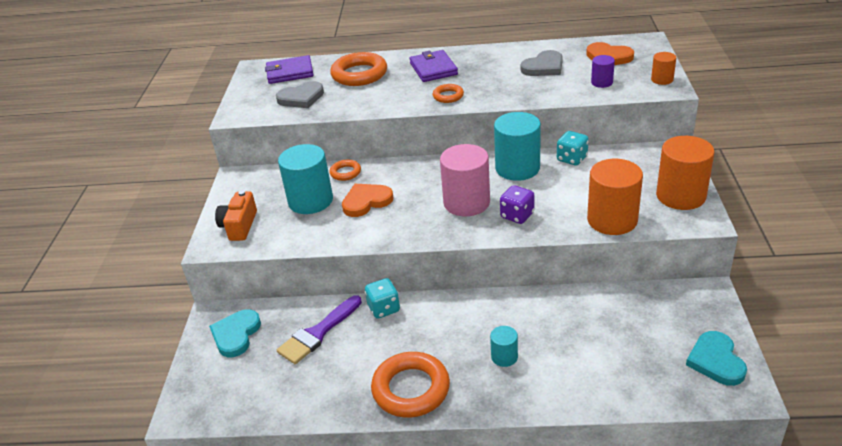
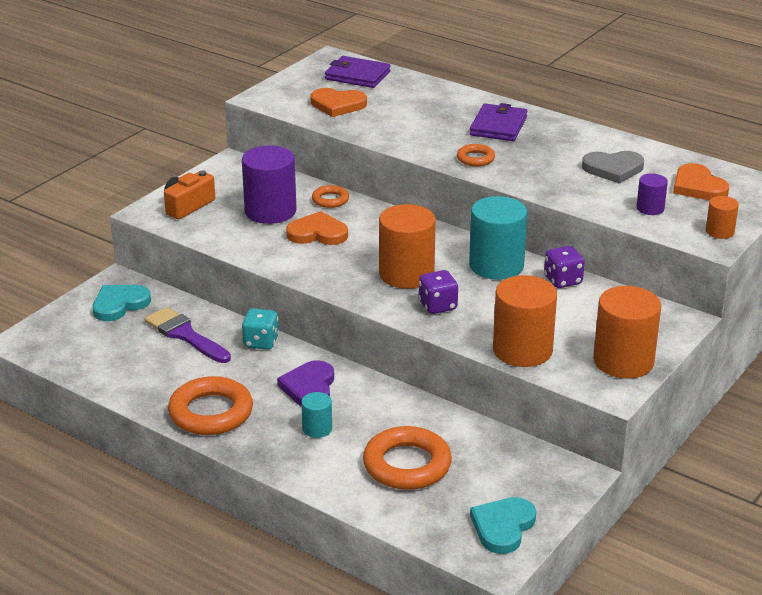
camera: 30 degrees right, 5 degrees down
grey heart [276,81,324,108] -> orange heart [311,88,367,117]
purple brush [277,295,362,364] -> purple brush turned 60 degrees clockwise [145,307,231,363]
turquoise cylinder [278,144,333,214] -> purple cylinder [242,146,296,224]
orange ring [330,52,387,86] -> orange ring moved to [363,426,452,490]
pink cylinder [440,144,490,216] -> orange cylinder [379,204,436,288]
turquoise dice [557,131,589,166] -> purple dice [544,246,585,288]
none -> purple heart [277,360,334,406]

